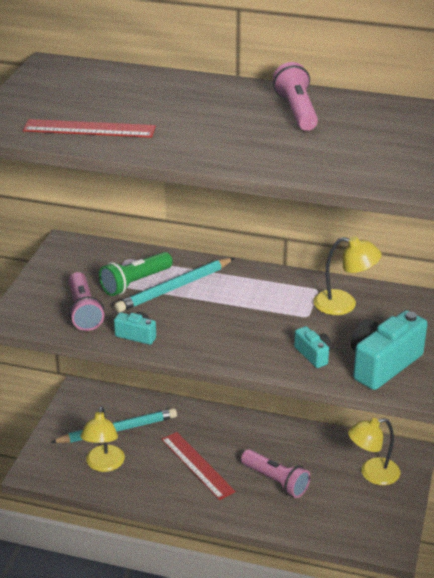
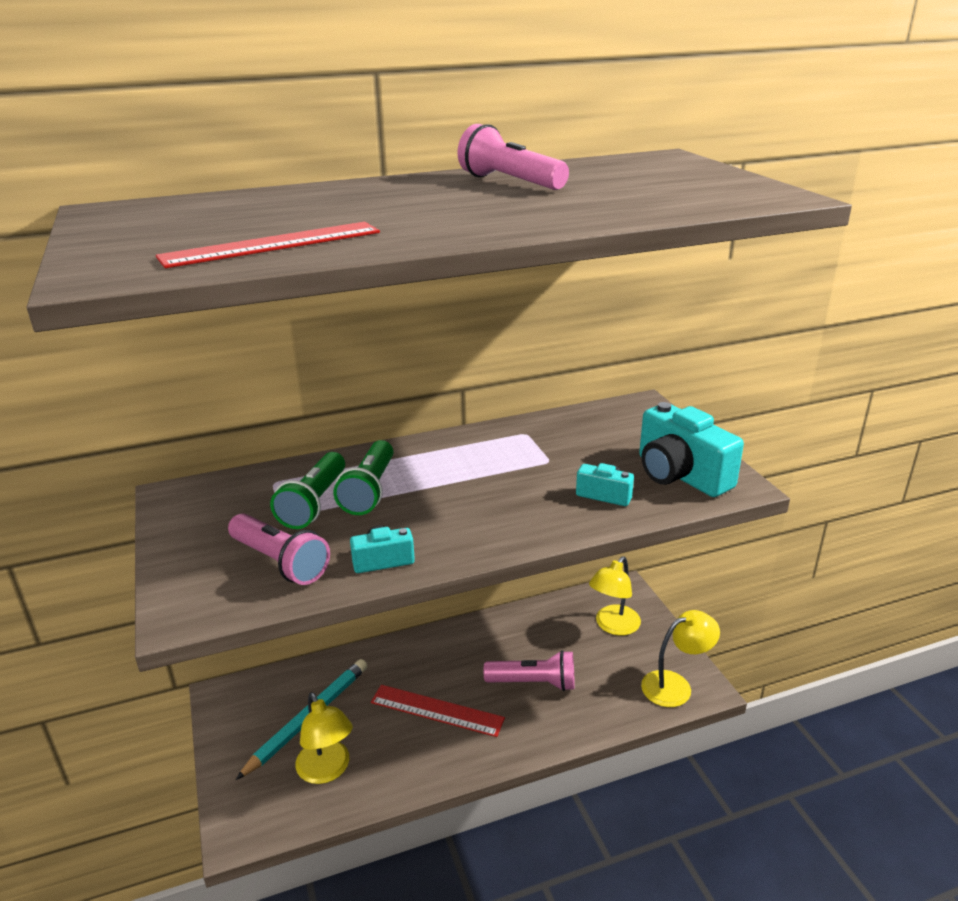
camera: 35 degrees left, 5 degrees down
turquoise pencil [114,258,234,313] -> green flashlight [333,440,394,515]
yellow lamp [313,236,382,315] -> yellow lamp moved to [641,610,720,707]
turquoise camera [351,310,427,390] -> turquoise camera turned 45 degrees counterclockwise [639,402,744,497]

